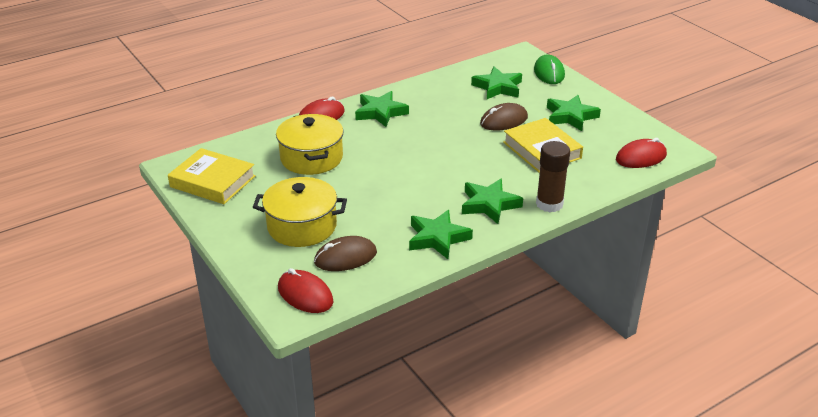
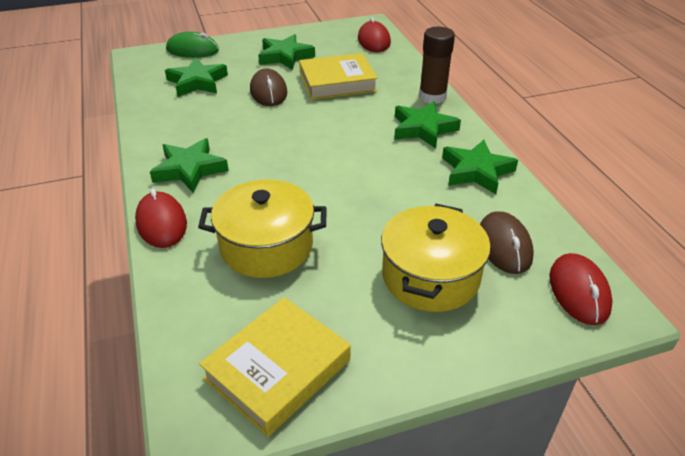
camera: 75 degrees left, 5 degrees up
red mouse [278,268,333,313] -> red mouse turned 60 degrees counterclockwise [549,253,613,325]

